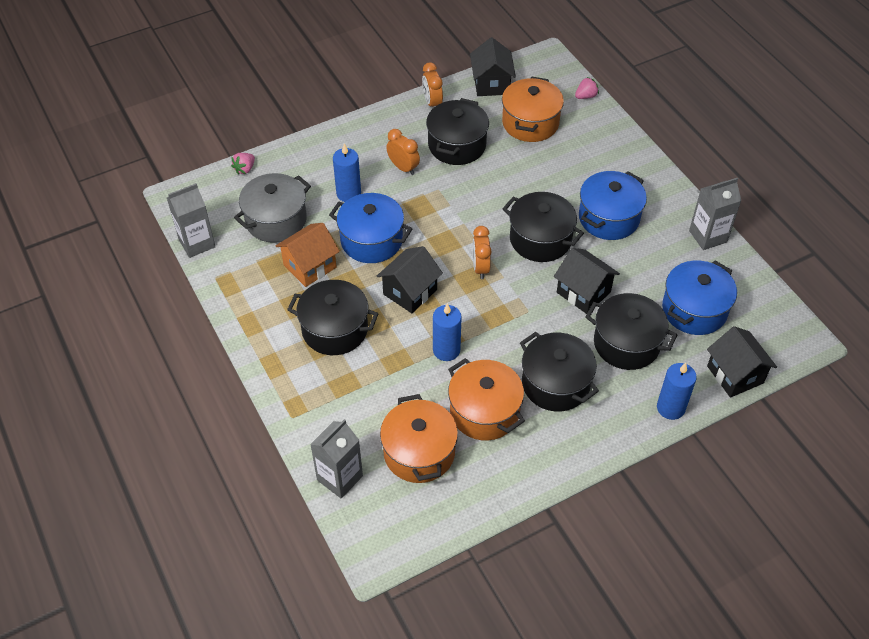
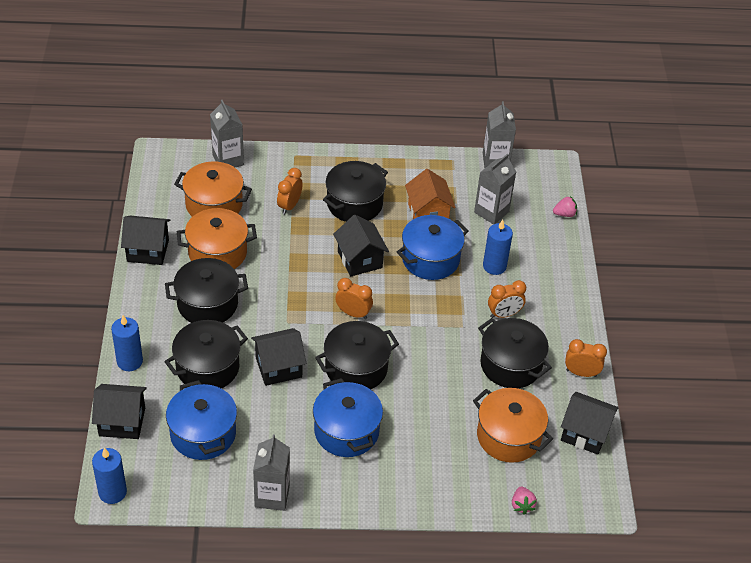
camera: 115 degrees right, 5 degrees down
pink strawberry [231,153,255,175] -> pink strawberry turned 105 degrees clockwise [553,196,577,217]
grey pot [234,173,311,243] -> grey carton [474,154,516,225]
blue candle [433,303,462,361] -> blue candle moved to [92,448,127,504]
none -> black house [121,216,171,265]
none -> orange clock [277,168,303,214]

